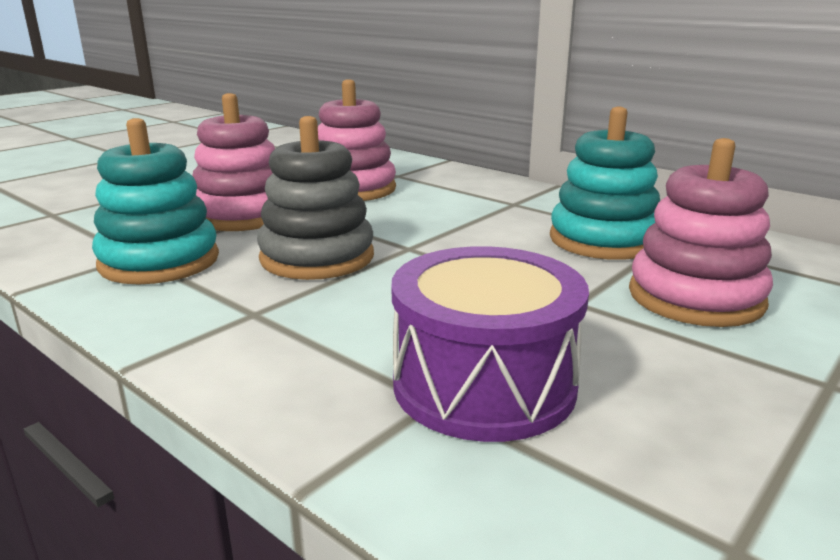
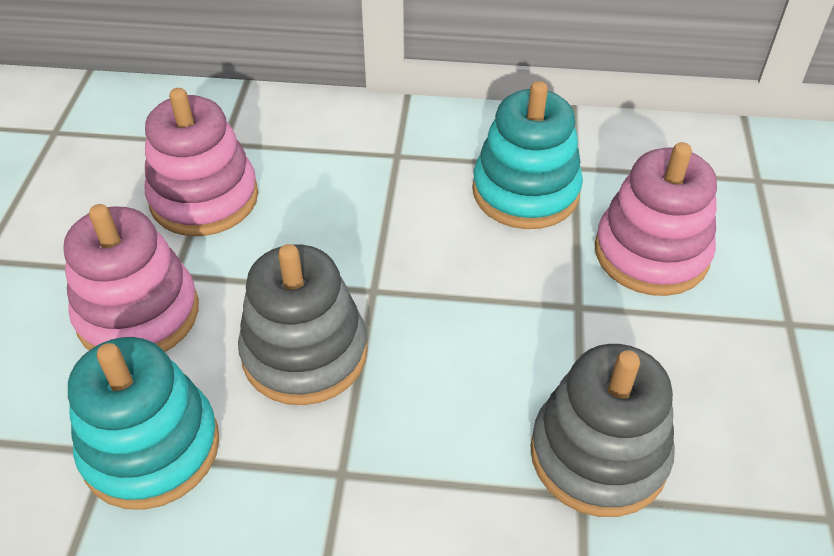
camera: 35 degrees left, 25 degrees up
purple drum [391,246,589,442] -> grey stacking toy [530,344,675,517]

